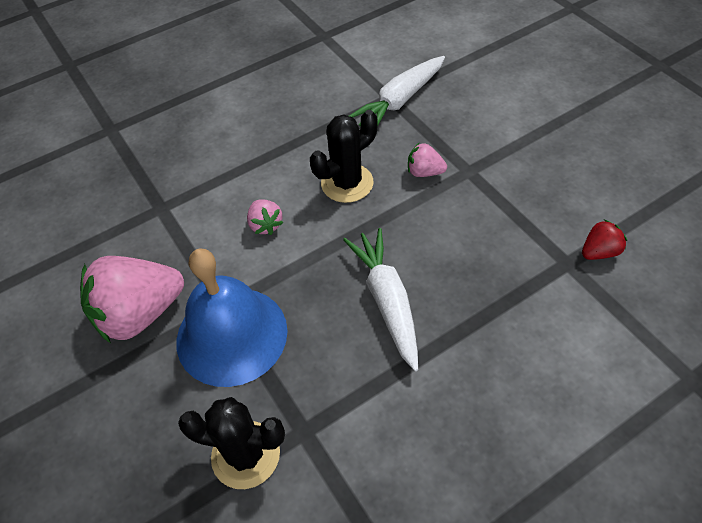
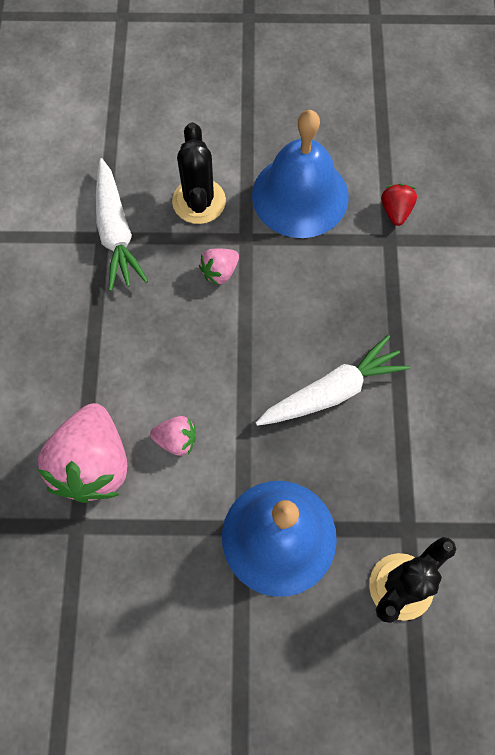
camera: 60 degrees left, 15 degrees up
pink strawberry [80,256,184,343] -> pink strawberry moved to [38,403,127,503]
black cactus [310,110,378,203] -> black cactus moved to [172,122,226,224]
white carrot [343,228,418,371] -> white carrot turned 135 degrees clockwise [256,335,410,426]
none -> blue bell [252,110,349,238]

